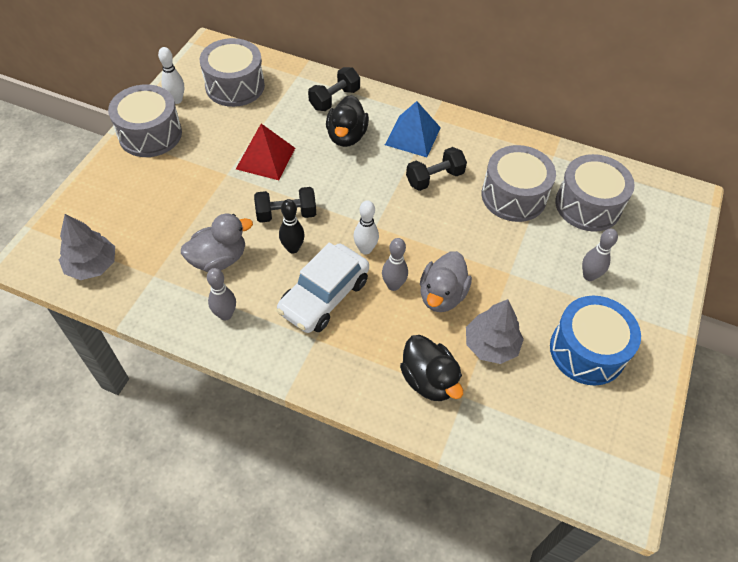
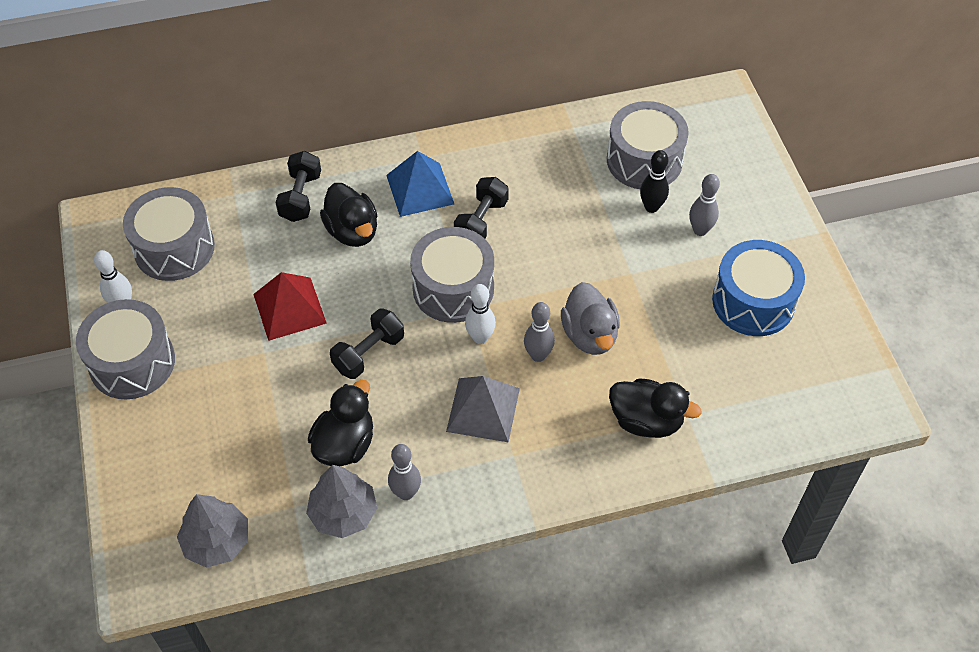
camera: 35 degrees left, 0 degrees up
grey duck [181,214,253,272] -> black duck [308,380,373,466]
white car [276,243,369,333] -> grey pyramid [446,376,520,443]
black bowling pin [279,199,305,254] -> black bowling pin moved to [640,150,669,213]
grey tree [466,299,524,364] -> grey tree moved to [306,465,377,538]
grey drum [482,145,556,222] -> grey drum moved to [410,227,494,323]

